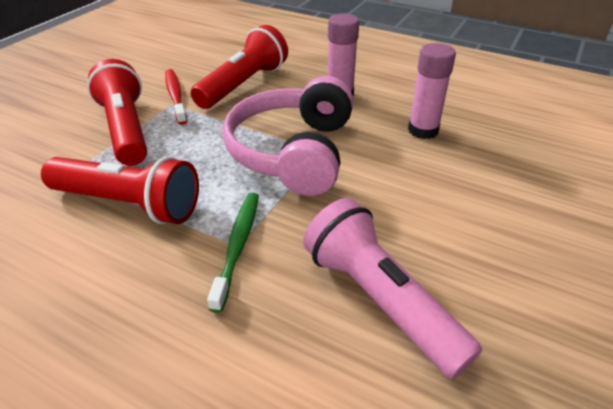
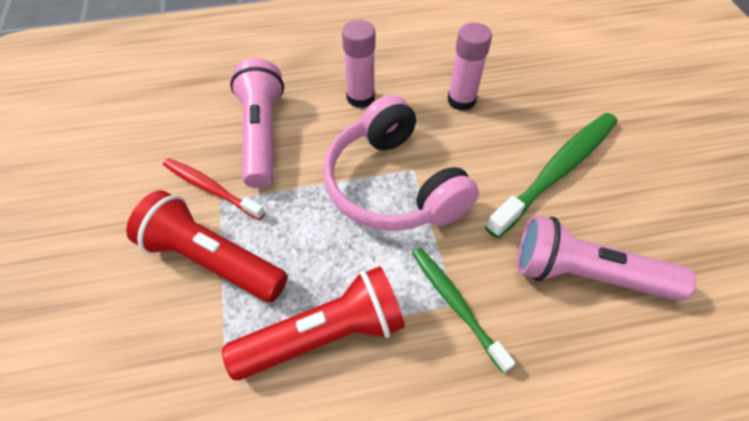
camera: 40 degrees left, 15 degrees up
red flashlight [191,25,288,109] -> pink flashlight [230,59,284,188]
none -> green toothbrush [485,113,617,238]

